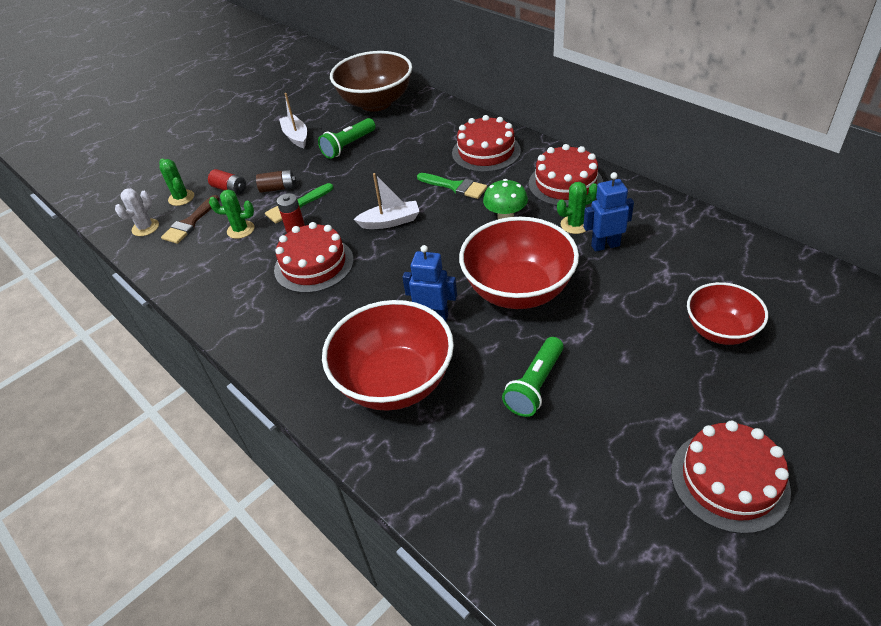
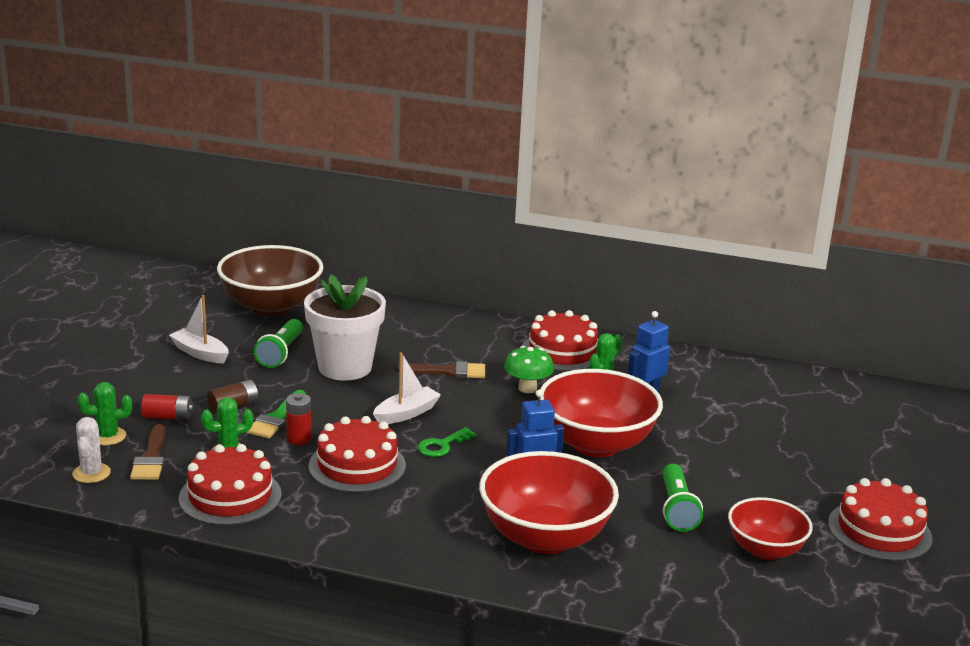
camera: 35 degrees left, 20 degrees down
green cactus [159,158,194,206] -> green cactus turned 45 degrees counterclockwise [77,382,132,445]
green brush [417,173,487,199] -> brown brush [397,361,485,378]
red cake [452,115,521,172] -> red cake moved to [179,444,282,526]
red bowl [687,282,768,345] -> red bowl moved to [728,497,813,560]
none -> white flower pot [304,275,386,381]
none -> green key [418,427,476,457]

